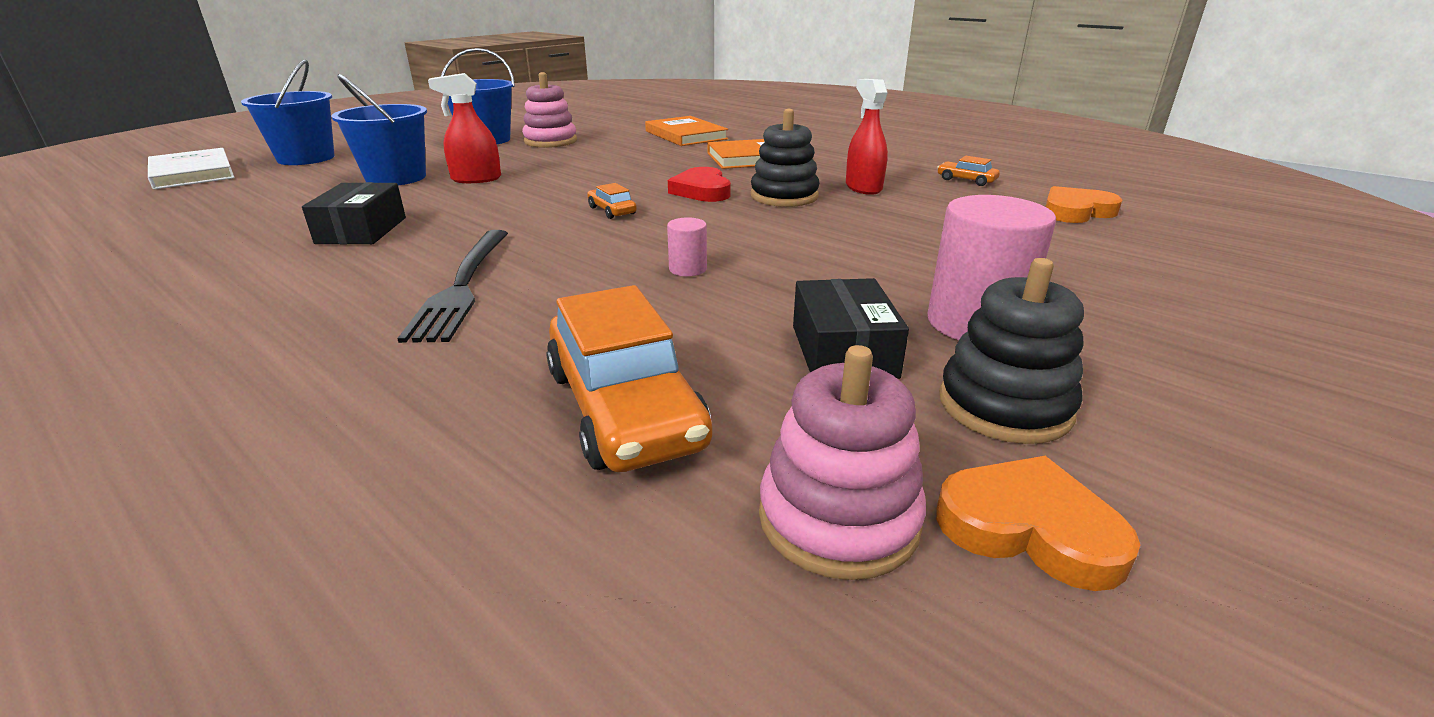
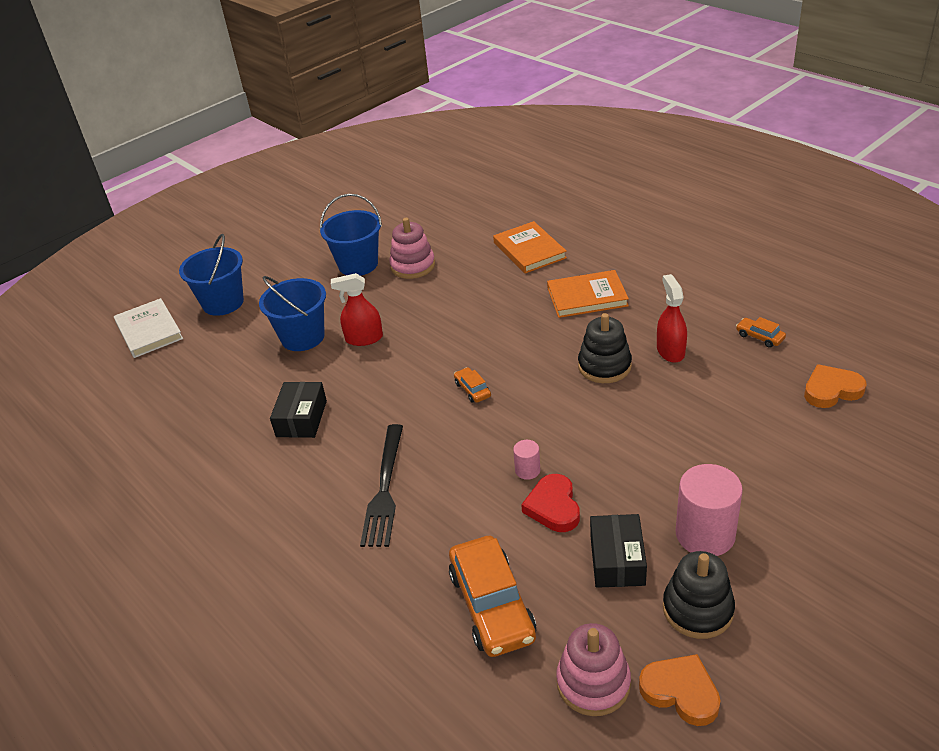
camera: 10 degrees right, 10 degrees up
red heart [668,167,731,202] -> red heart moved to [521,474,580,532]

